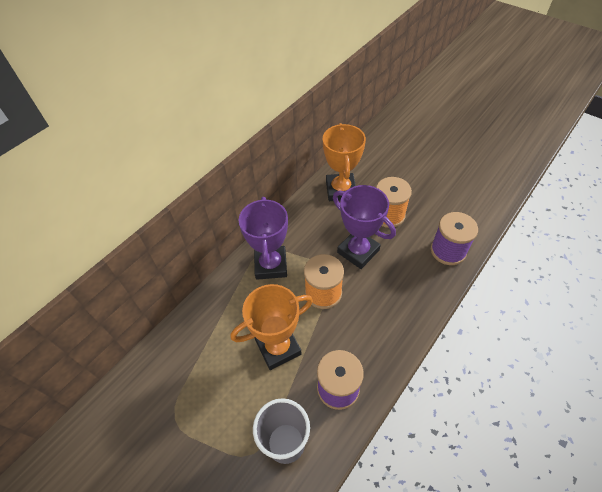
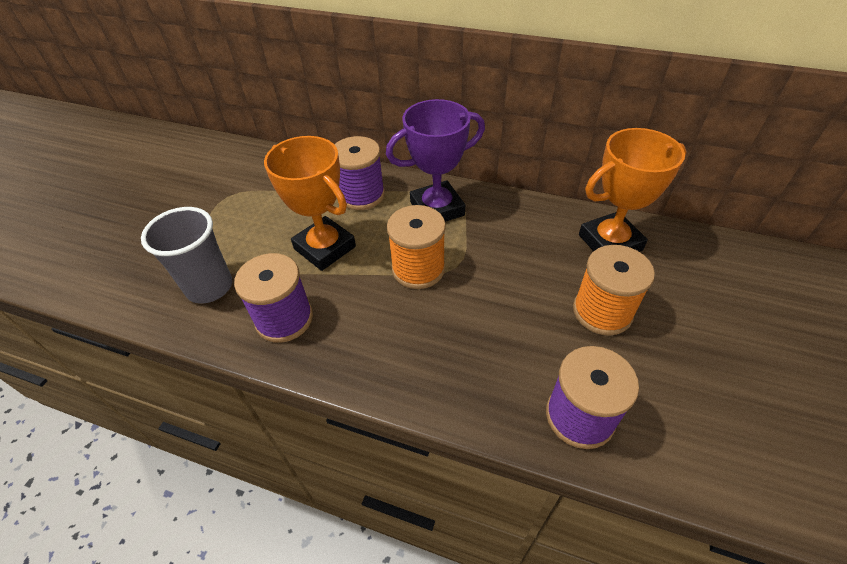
camera: 70 degrees right, 5 degrees down
purple trophy [333,185,396,269] -> none
none -> purple spool [334,136,385,210]

